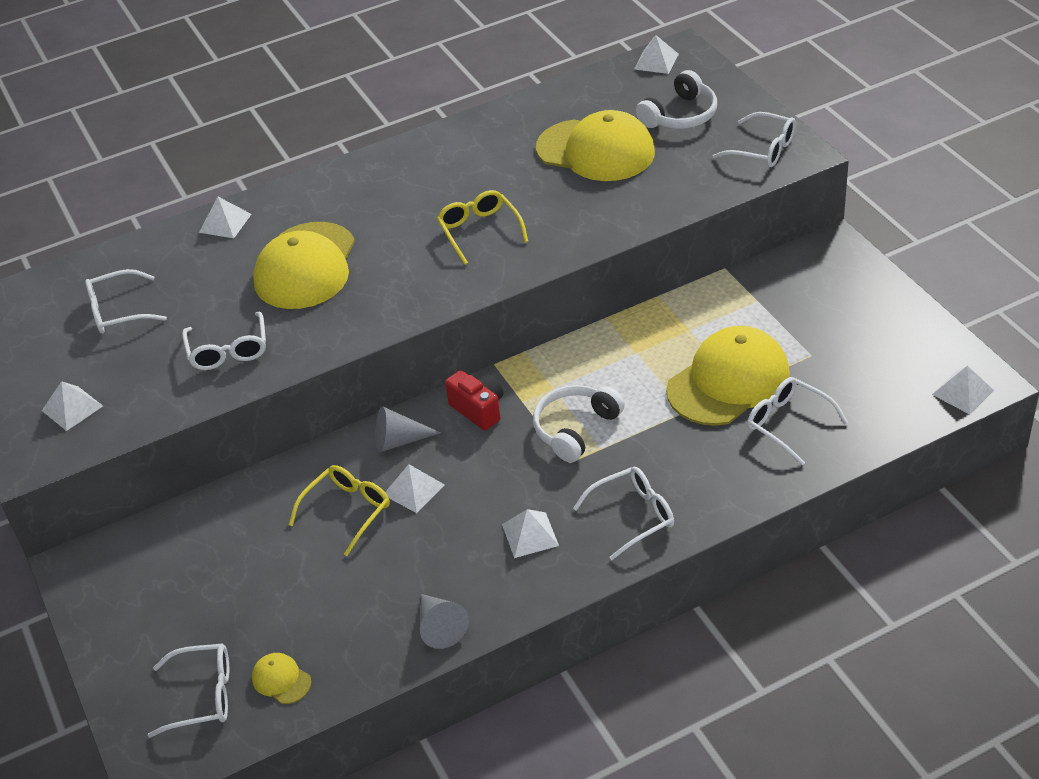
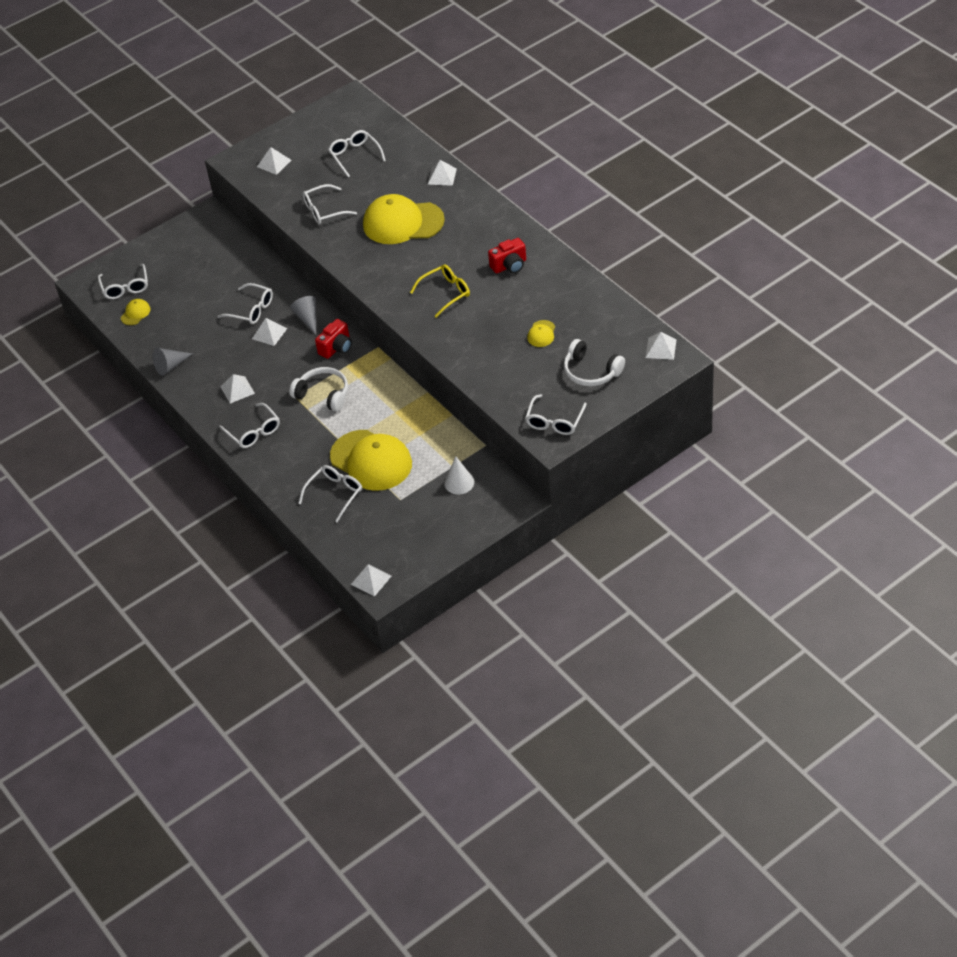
camera: 80 degrees right, 5 degrees up
yellow glasses [289,465,390,556] -> white glasses [217,283,273,324]
yellow cap [536,110,655,181] -> yellow cap [527,320,555,347], size x0.42
none -> white cone [444,456,474,495]
none -> red camera [488,238,526,274]

